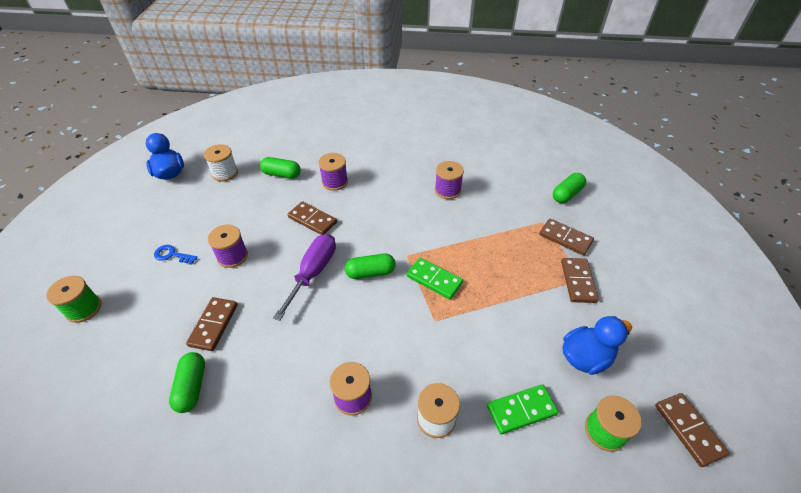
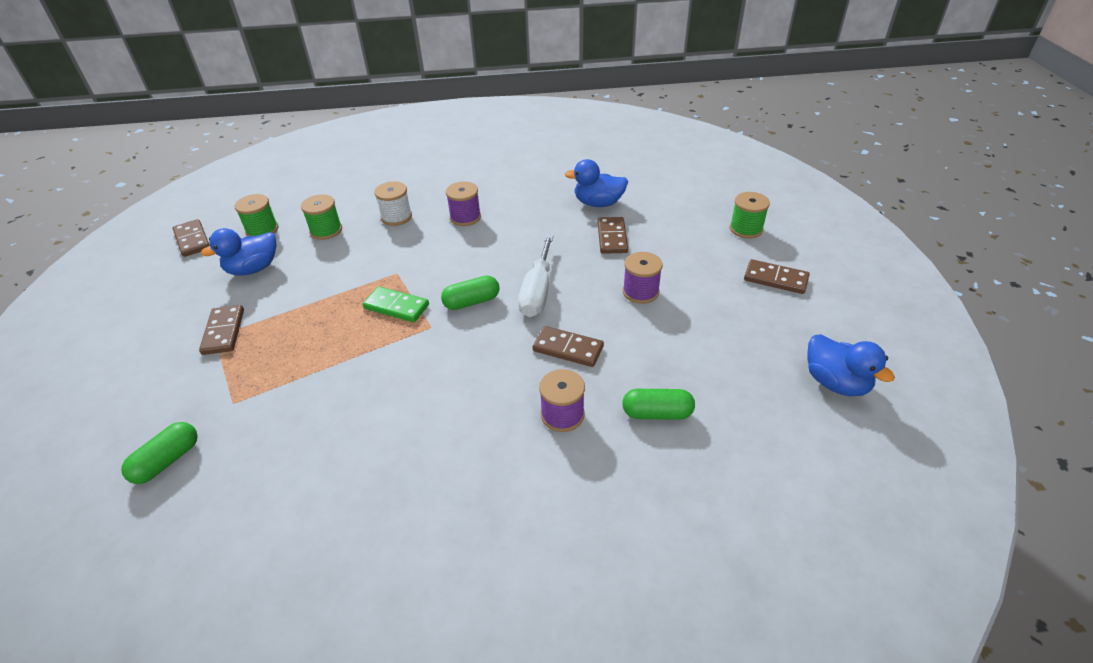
camera: 170 degrees right, 5 degrees down
blue key [154,245,198,265] -> none
green capsule [169,352,205,413] -> blue duck [565,159,628,207]
white spool [204,144,238,182] -> none
purple screwdriver [273,234,336,321] -> white screwdriver [518,235,553,317]
purple spool [435,161,464,199] -> none
green domino [487,384,558,434] -> green spool [301,194,342,240]
brown domino [539,219,594,255] -> brown domino moved to [744,259,810,294]

